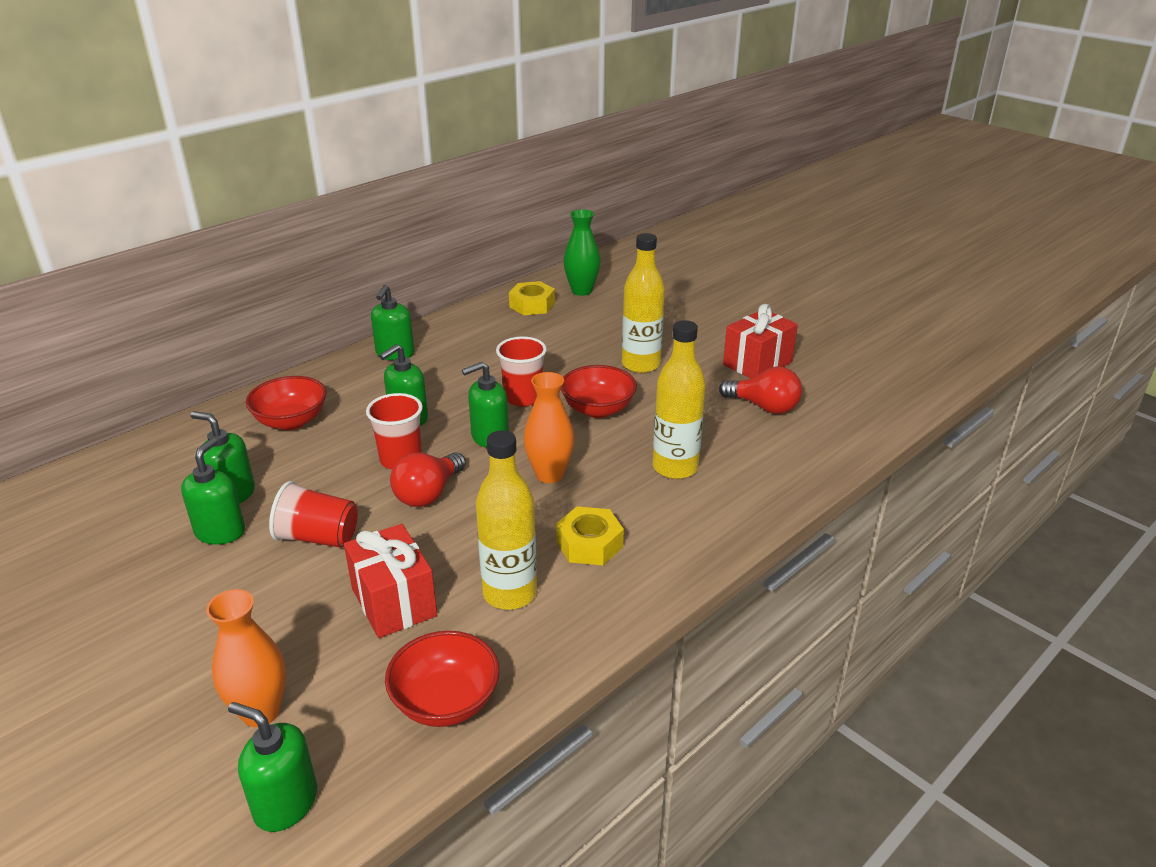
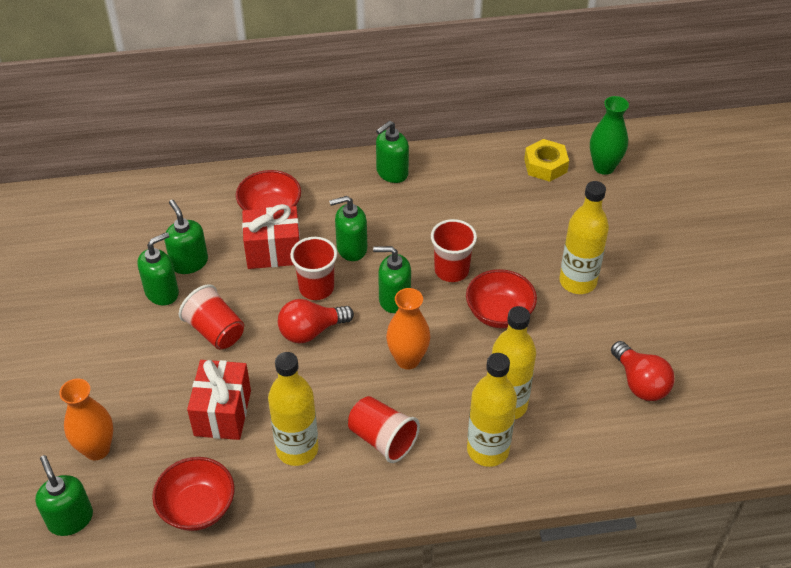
camera: 35 degrees right, 15 degrees up
yellow nut [556,506,624,565] -> red cup [348,396,420,463]
red gift [723,304,798,378] -> red gift moved to [242,204,300,269]
none -> yellow bottle [467,353,517,467]

